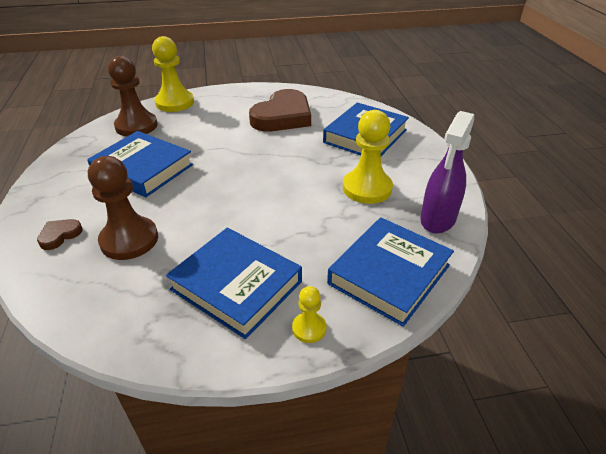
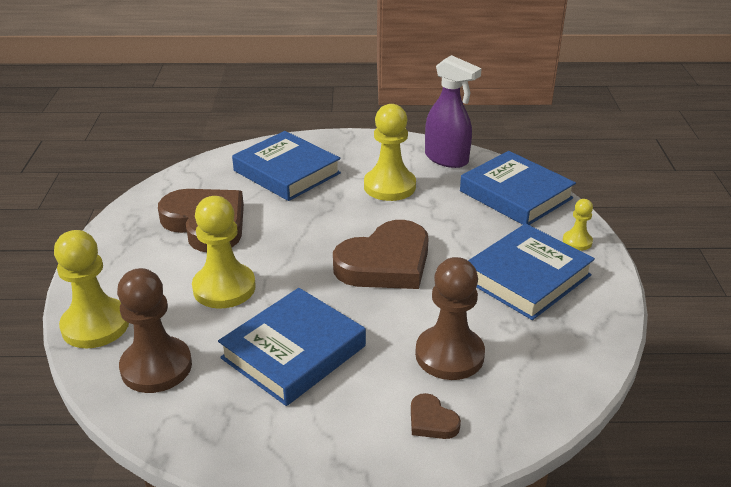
camera: 80 degrees left, 5 degrees down
none -> yellow pawn [192,196,256,309]
none -> brown heart [333,220,429,289]

